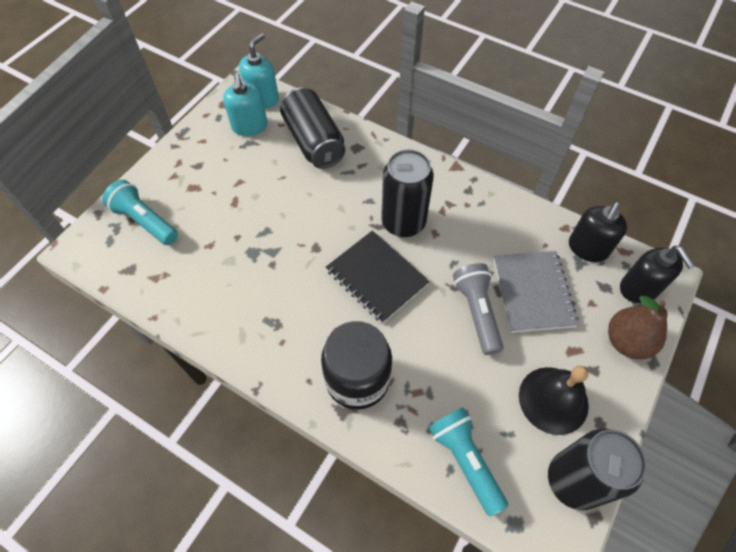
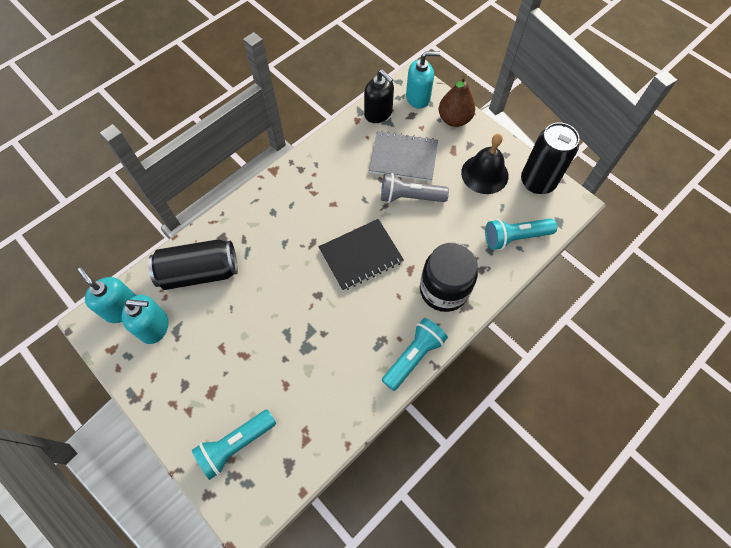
camera: 75 degrees left, 5 degrees up
black can [381,149,434,237] -> none
black soap dispenser [620,246,695,303] -> turquoise soap dispenser [406,51,440,109]
none -> turquoise flashlight [382,318,448,391]

